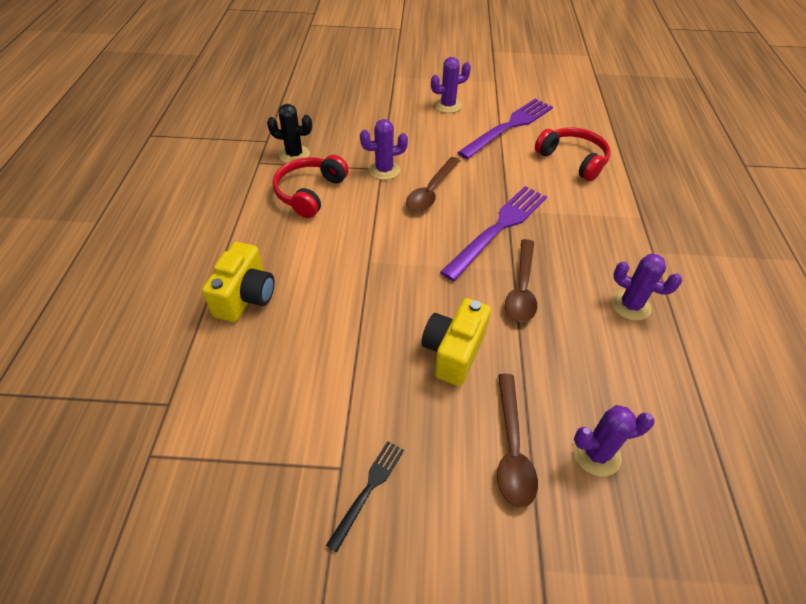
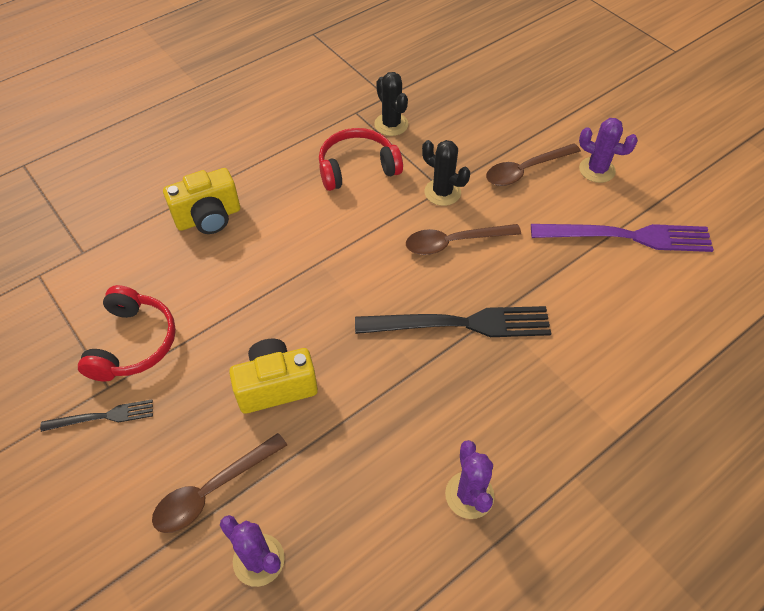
camera: 50 degrees right, 5 degrees up
purple cactus [360,119,408,180] -> black cactus [422,140,470,206]
purple fork [440,186,547,281] -> black fork [355,306,551,337]
brown spoon [505,239,537,322] -> brown spoon moved to [486,143,581,186]
red headphones [535,127,611,181] -> red headphones moved to [78,285,176,381]

